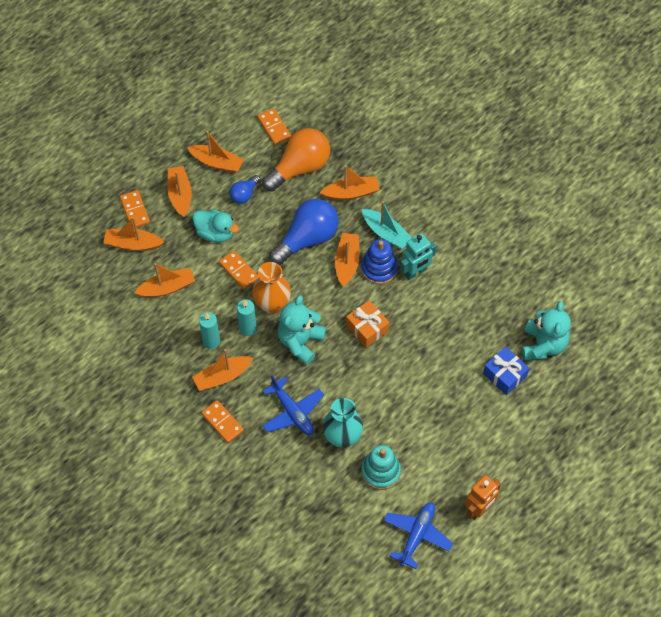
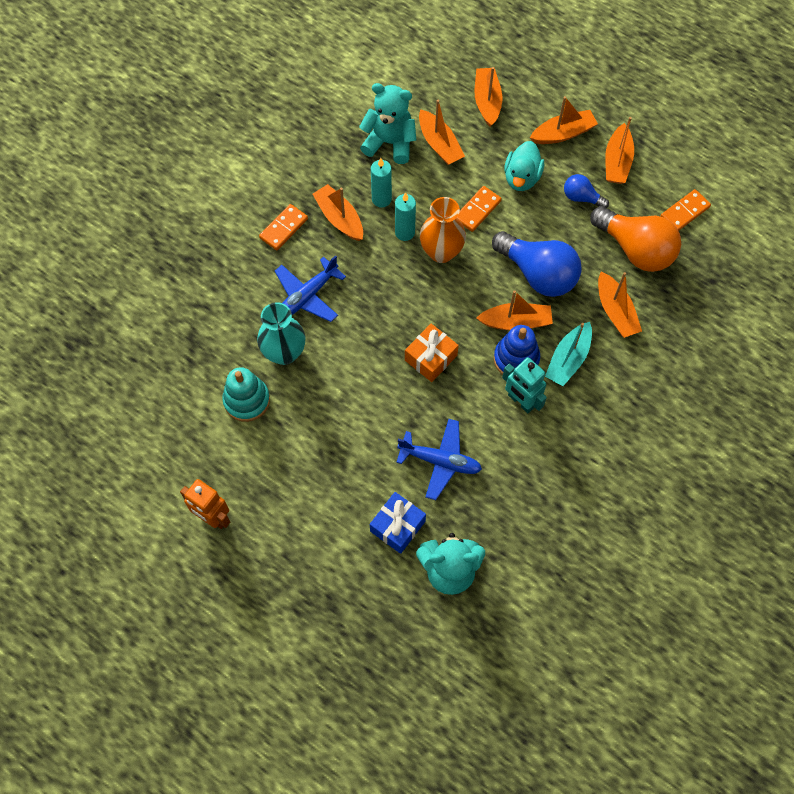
camera: 80 degrees right, 5 degrees up
orange domino [120,190,150,227] -> none
turquoise teddy bear [278,295,326,365] -> turquoise teddy bear moved to [359,83,416,164]
blue plane [383,502,453,569] -> blue plane moved to [396,419,482,500]

